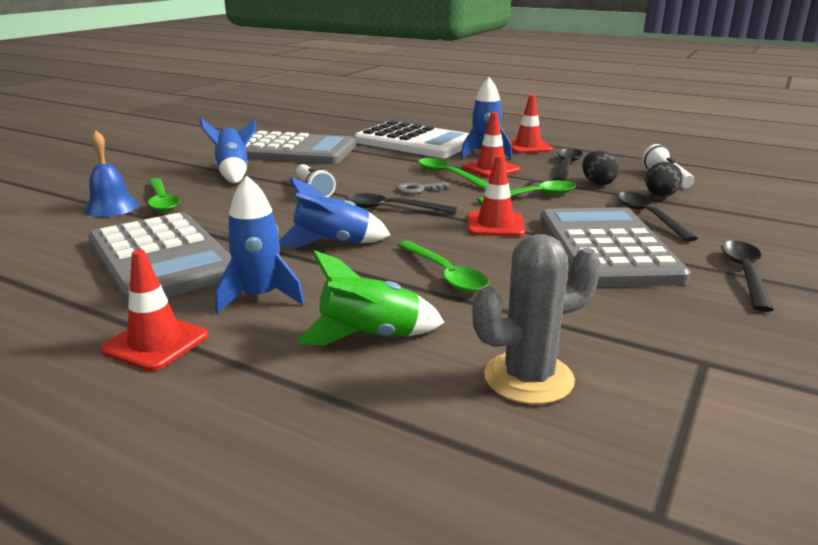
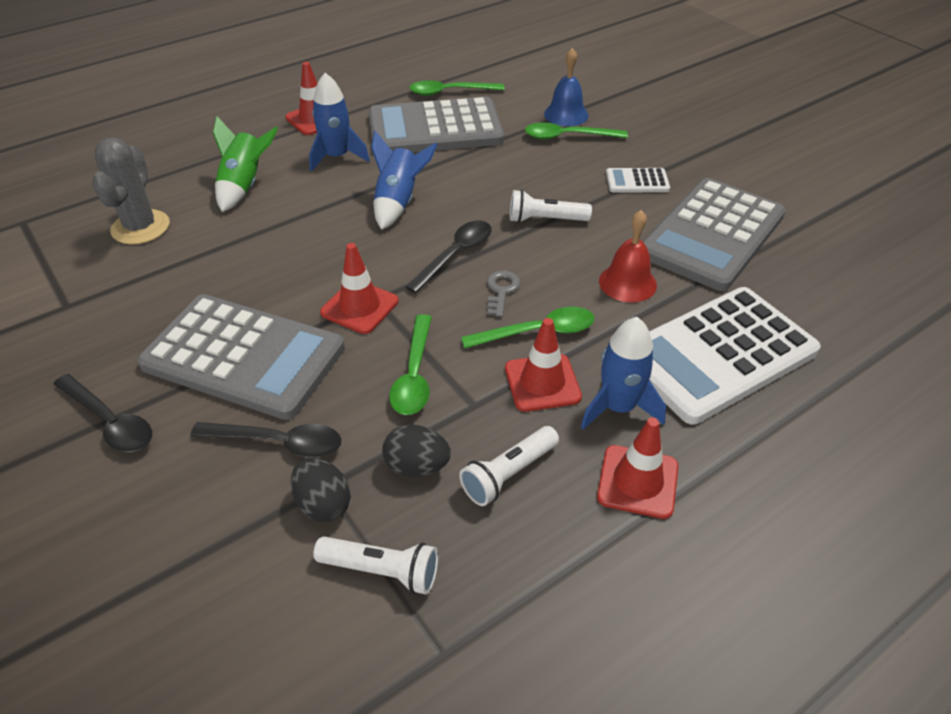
camera: 115 degrees right, 20 degrees up
blue rocket [199,117,256,183] -> white calculator [606,168,670,192]
green spoon [397,241,489,292] -> green spoon moved to [409,80,505,96]
black spoon [553,148,583,181] -> white flashlight [459,426,559,506]
none -> red bell [599,210,657,303]

